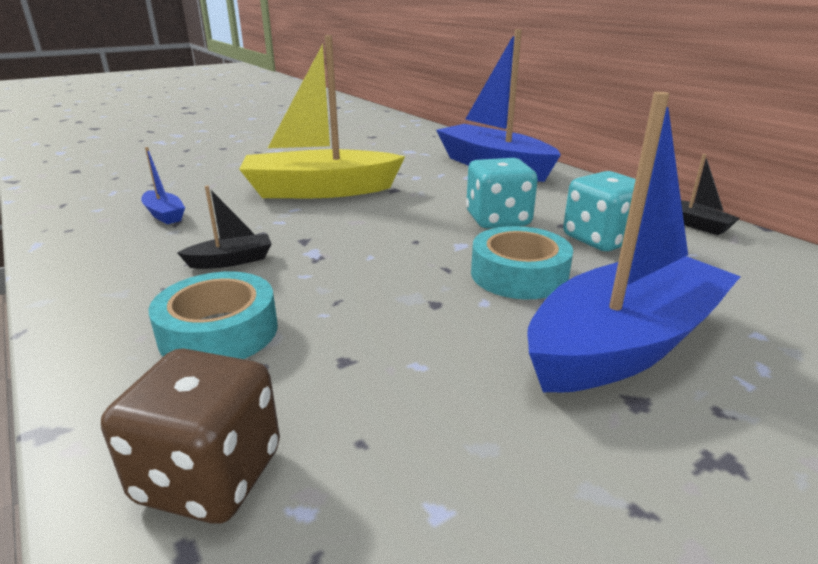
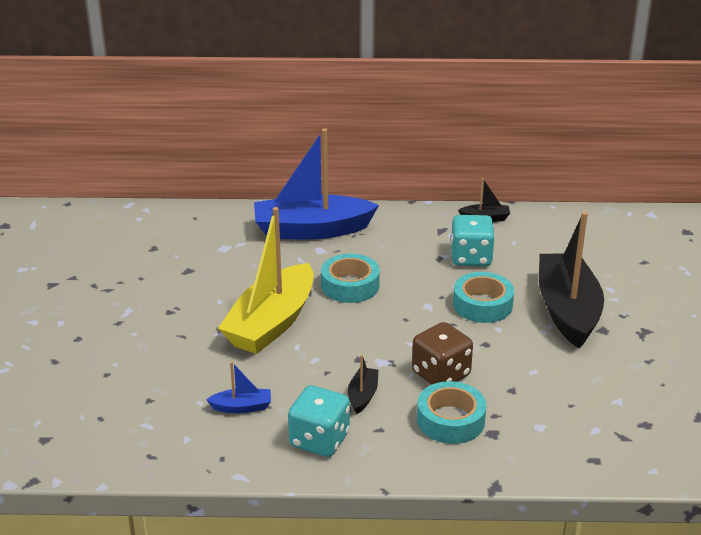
camera: 55 degrees left, 5 degrees up
brown dice [101,348,280,524] -> brown dice moved to [412,322,473,385]
turquoise dice [466,158,538,229] -> turquoise dice moved to [288,385,350,457]
blue boat [527,92,741,392] -> black boat [539,212,604,349]
none -> turquoise tape [321,254,380,303]

